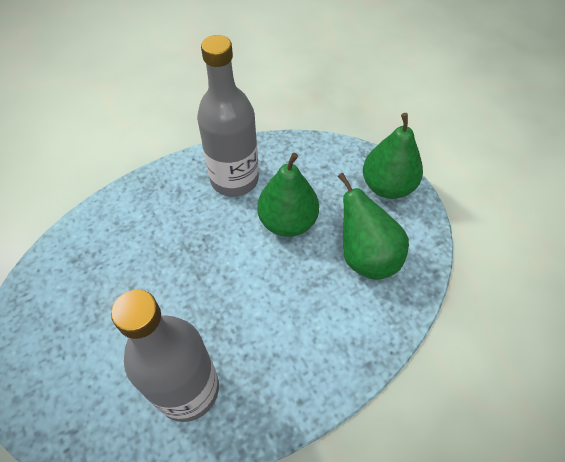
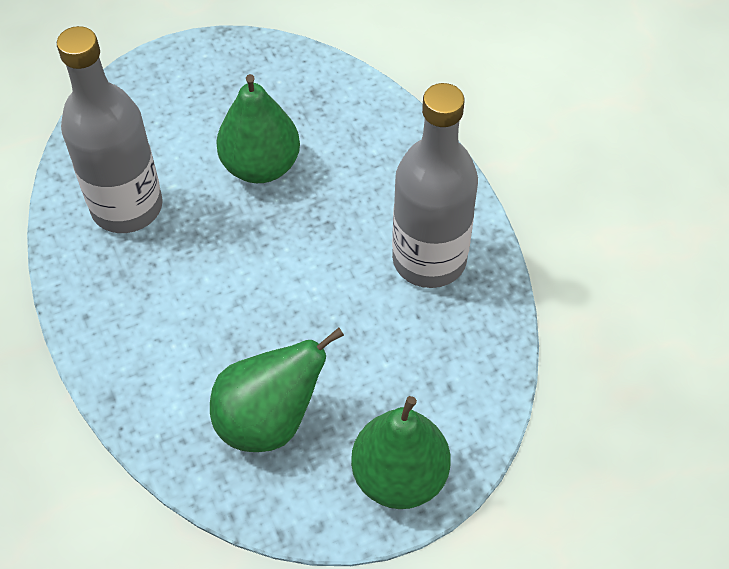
camera: 95 degrees right, 0 degrees up
green pear [257,153,319,237] -> green pear moved to [216,74,300,183]

